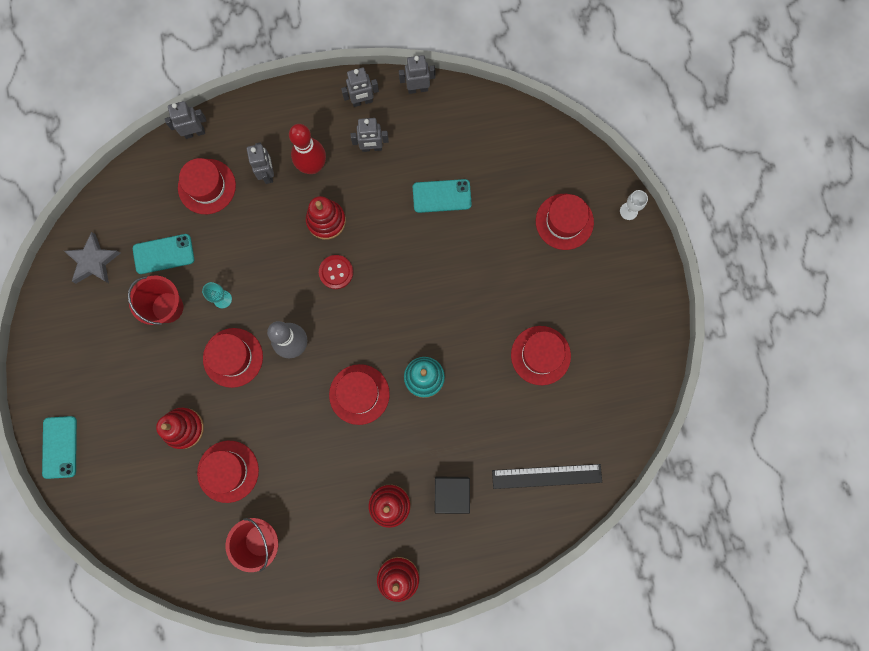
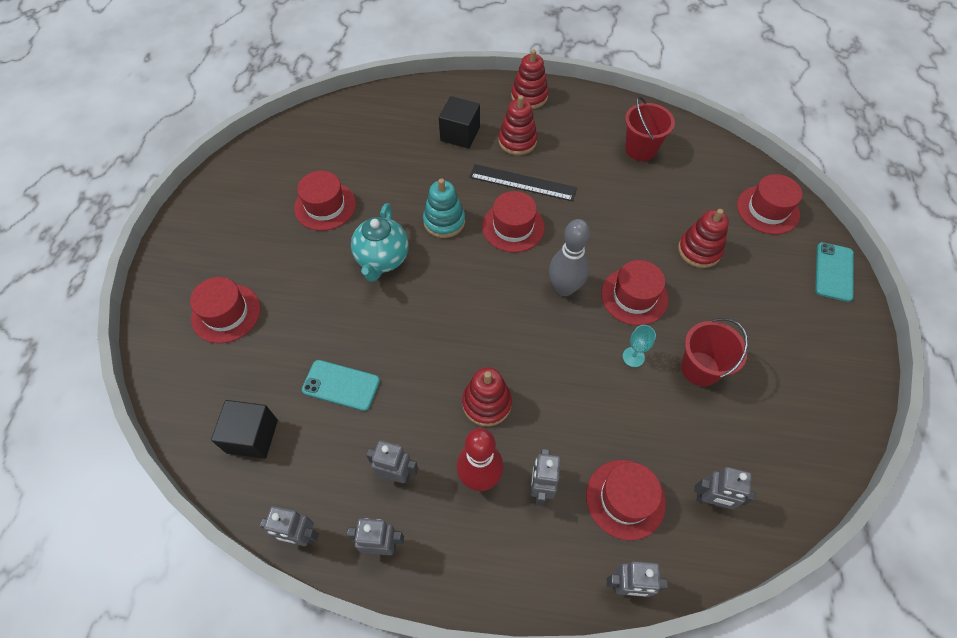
camera: 160 degrees left, 20 degrees down
grey star [64,232,120,283] -> none
turquoise phone [133,234,194,274] -> none
red hat [197,441,259,503] -> red hat moved to [737,174,802,234]
red button [319,255,353,289] -> none
black ruler [492,464,602,489] -> black ruler moved to [470,164,577,201]
white goblet [620,190,648,220] -> none
none -> black cube [211,400,278,459]
none -> turquoise teapot [351,203,409,282]
none -> grey robot [694,467,755,509]

